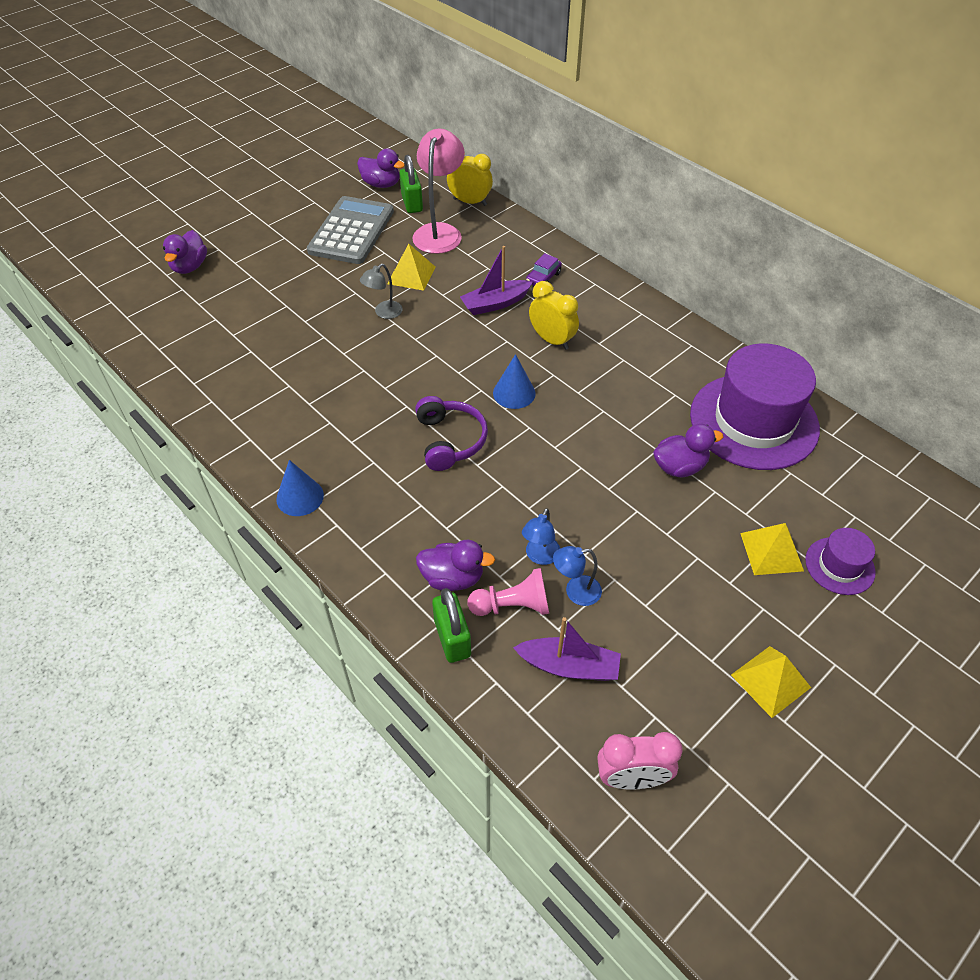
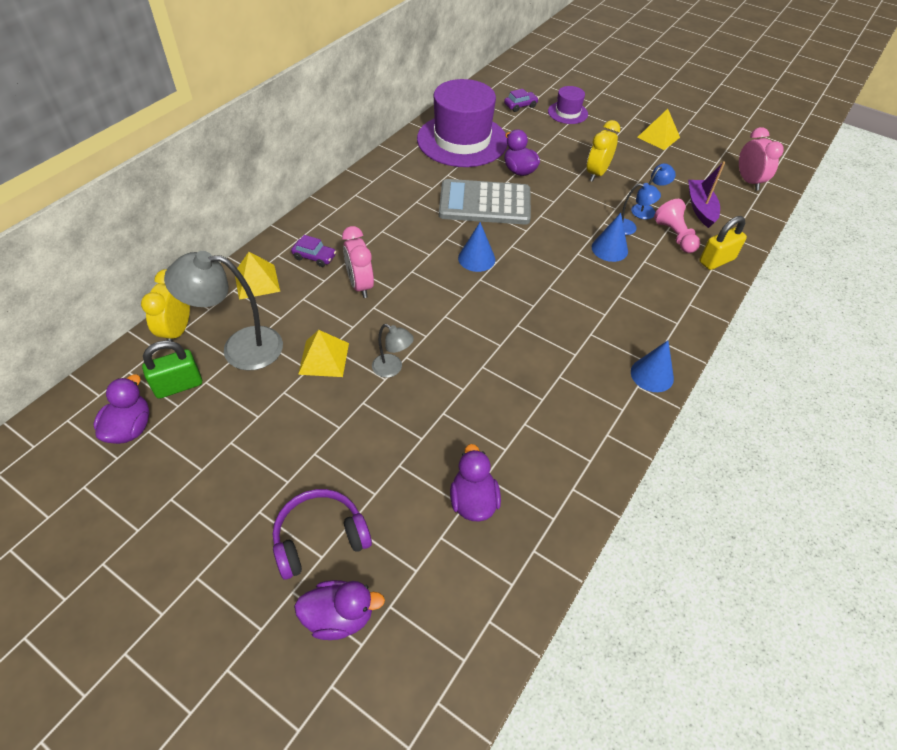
camera: 105 degrees left, 0 degrees up
grey calculator [307,196,394,264] -> grey calculator moved to [439,179,531,225]
pink lamp [412,129,465,254] -> grey lamp [164,251,283,371]
purple headphones [415,396,488,471] -> purple headphones moved to [273,489,372,579]
purple duck [416,540,495,591] -> purple duck moved to [450,444,501,522]
green padlock [432,588,471,663] -> yellow padlock [699,216,747,270]
purple boat [460,246,533,315] -> pink clock [342,226,374,298]
yellow clock [529,281,579,350] -> yellow clock moved to [587,120,620,182]
blue lamp [553,546,602,606] -> blue lamp turned 105 degrees counterclockwise [631,163,676,219]
yellow pyramid [740,523,804,575] -> yellow pyramid moved to [235,252,280,300]
none -> purple car [504,89,539,112]
none -> blue cone [592,213,628,262]

